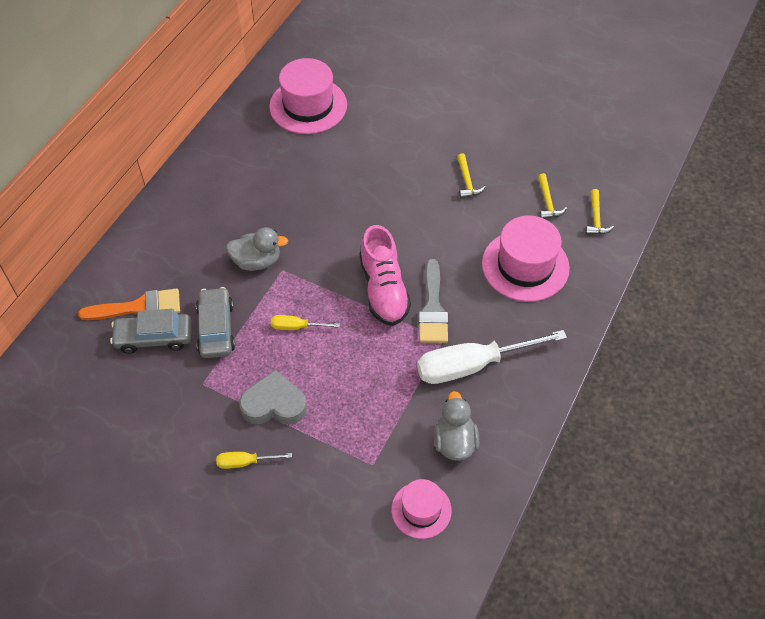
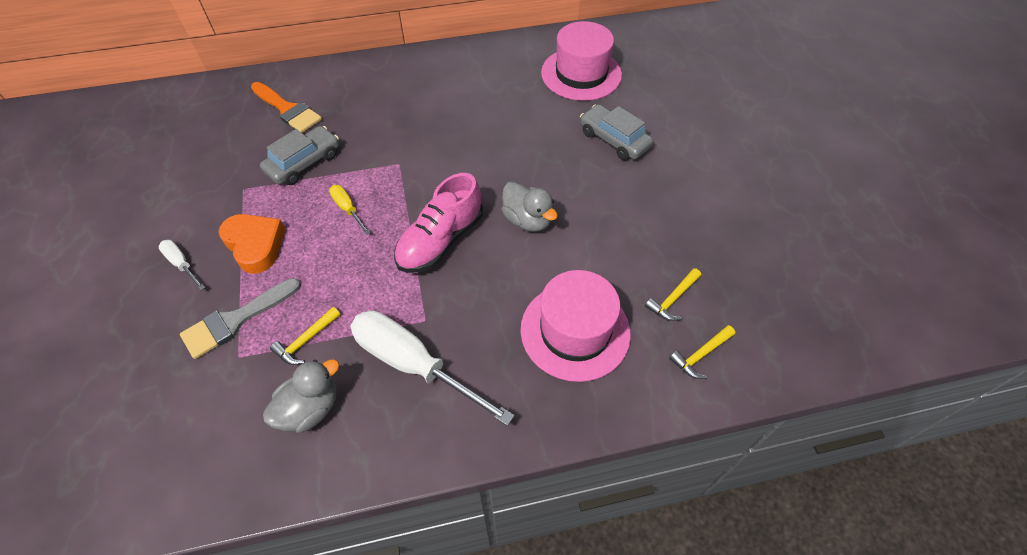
camera: 50 degrees right, 0 degrees up
grey car [110,309,192,354] -> grey car moved to [580,104,653,160]
yellow screwdriver [216,452,292,469] -> white screwdriver [158,240,205,290]
grey duck [226,227,288,271] -> grey duck moved to [501,181,558,232]
grey heart [239,370,307,425] -> orange heart [219,214,285,274]
pink hat [391,479,452,539] -> none
grey brush [418,259,448,343] -> grey brush moved to [180,278,301,359]
yellow hammer [457,153,486,198] -> yellow hammer moved to [270,307,340,365]

